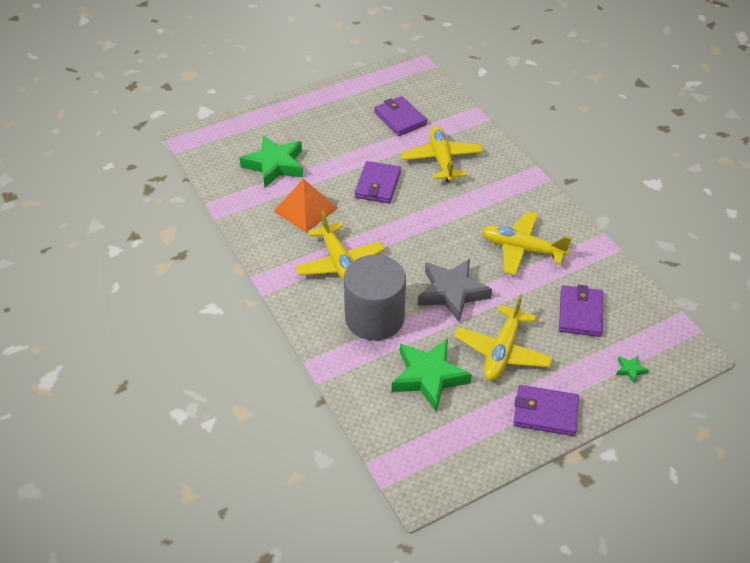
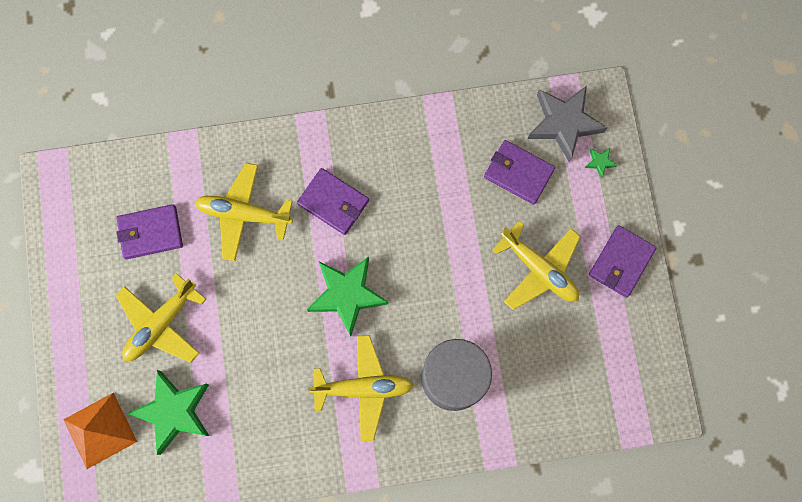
camera: 70 degrees left, 30 degrees up
orange pyramid [274,179,338,233] -> orange pyramid moved to [63,392,137,469]
purple wallet [354,161,401,203] -> purple wallet moved to [297,168,369,235]
green star [391,339,472,411] -> green star moved to [307,256,388,336]
grey star [418,259,492,322] -> grey star moved to [528,86,607,163]
yellow plane [482,211,572,275] -> yellow plane moved to [116,273,206,363]

